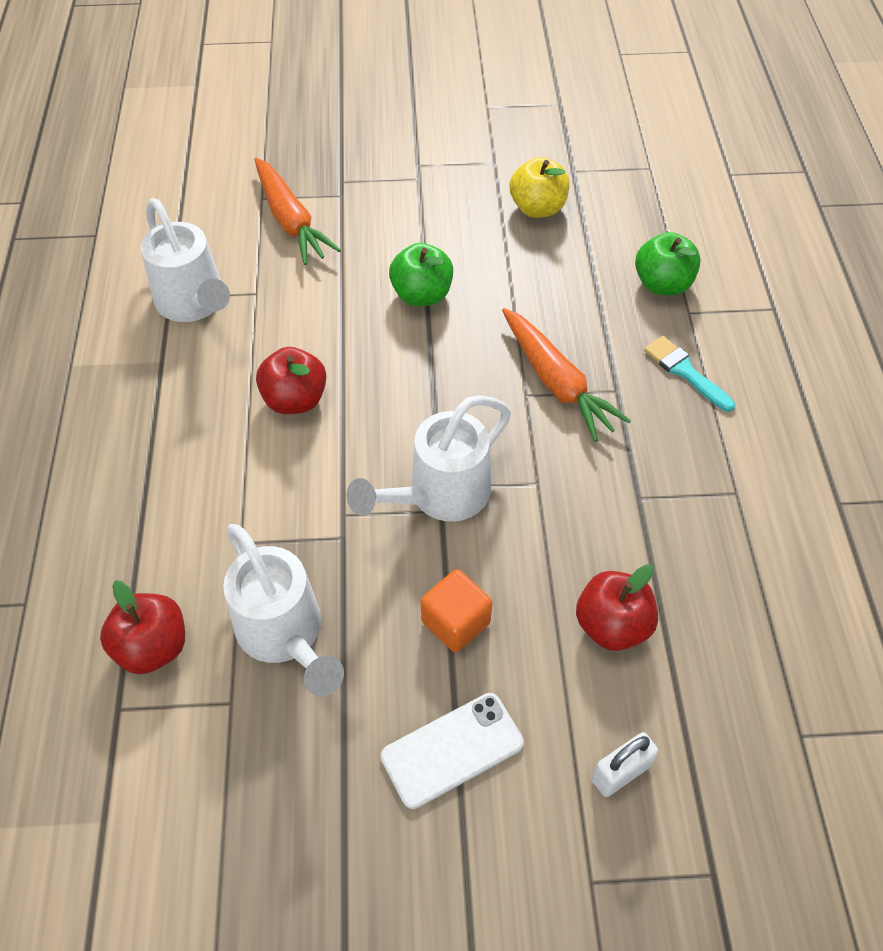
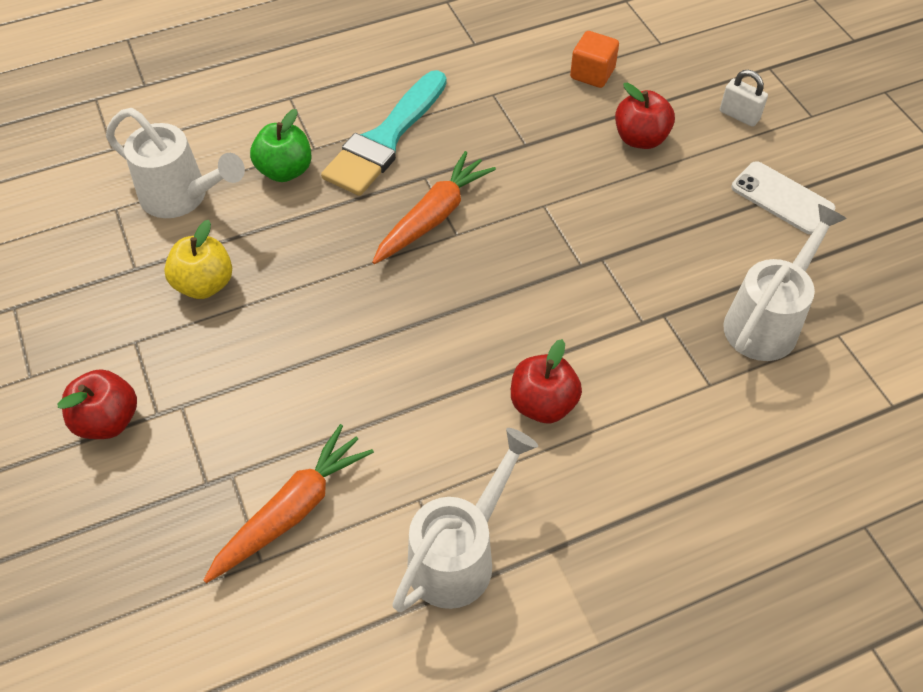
camera: 110 degrees left, 0 degrees up
red apple [100,580,185,674] -> red apple moved to [58,369,137,439]
white watering can [347,395,511,522] -> white watering can moved to [106,108,245,218]
green apple [389,243,453,306] -> none
orange cube [421,569,492,652] -> orange cube moved to [570,31,619,88]
turquoise brush [644,336,735,412] -> turquoise brush [321,70,447,196], size x1.96

